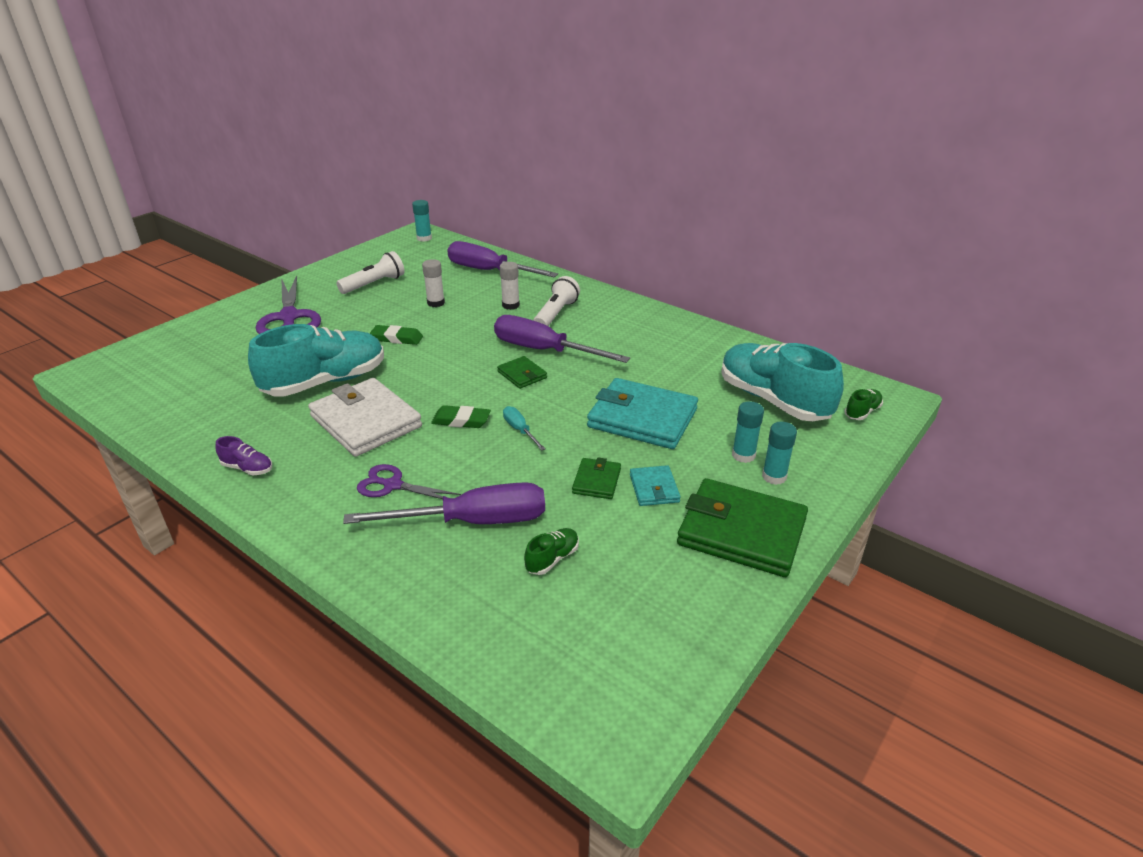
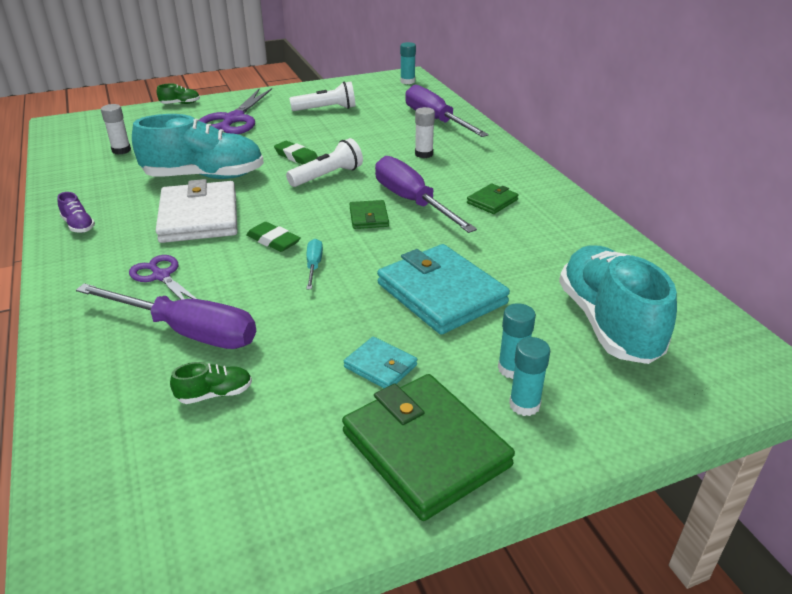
camera: 30 degrees right, 0 degrees up
white glue stick [422,259,445,307] -> white glue stick moved to [101,104,131,155]
white flashlight [533,276,580,326] -> white flashlight moved to [286,138,363,187]
green wallet [572,457,621,499] -> green wallet moved to [467,184,518,214]
turquoise wallet [630,465,681,506] -> turquoise wallet turned 75 degrees counterclockwise [344,337,417,388]
green shoe [844,389,883,420] -> green shoe moved to [157,83,200,104]

